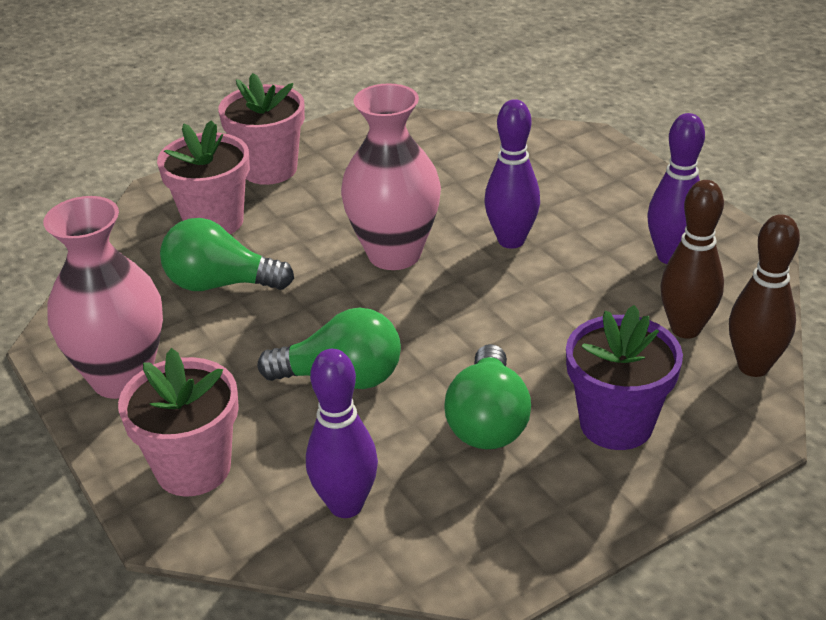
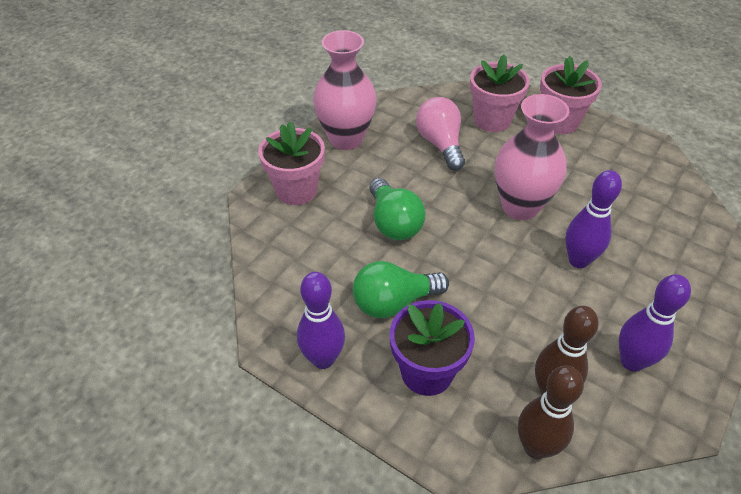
camera: 65 degrees right, 10 degrees up
green light bulb [160,218,294,291] -> pink light bulb [416,97,465,170]
purple bowling pin [306,349,378,518] -> purple bowling pin moved to [297,272,345,369]

